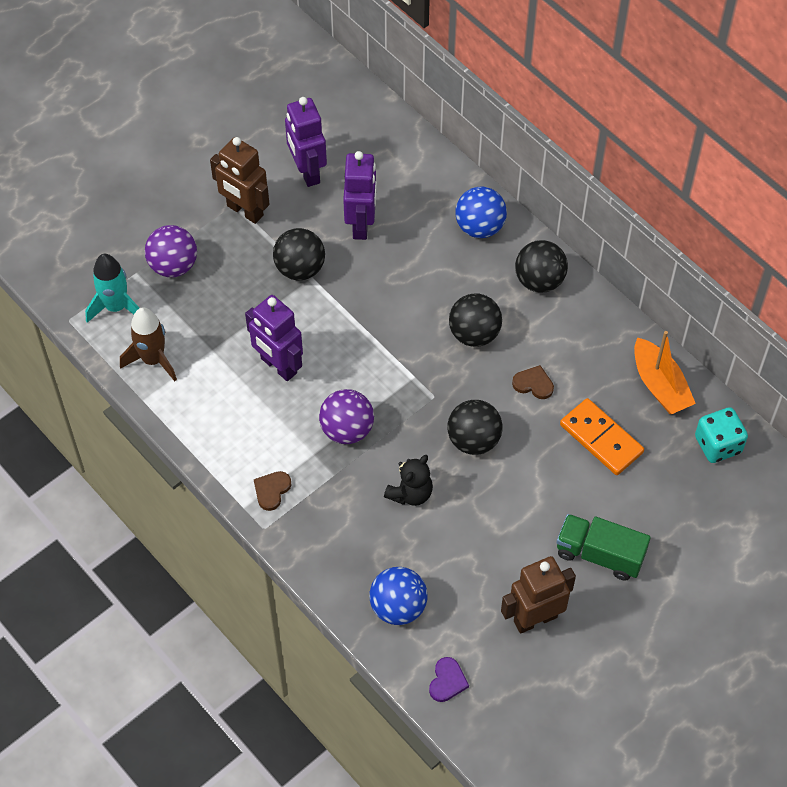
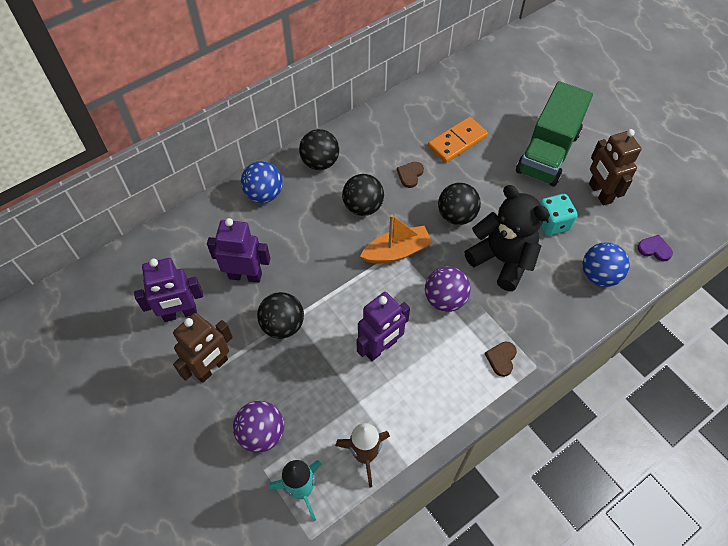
camera: 85 degrees left, 0 degrees up
brown heart [254,471,291,511] -> brown heart turned 75 degrees clockwise [485,342,517,377]
black teddy bear [384,455,433,506] -> black teddy bear [465,185,550,291], size x1.84
green truck [557,514,651,581] -> green truck [516,81,593,186], size x1.58
orange boat [634,331,696,414] -> orange boat moved to [360,215,433,264]
turquoise dice [695,407,748,463] -> turquoise dice moved to [540,194,578,236]

